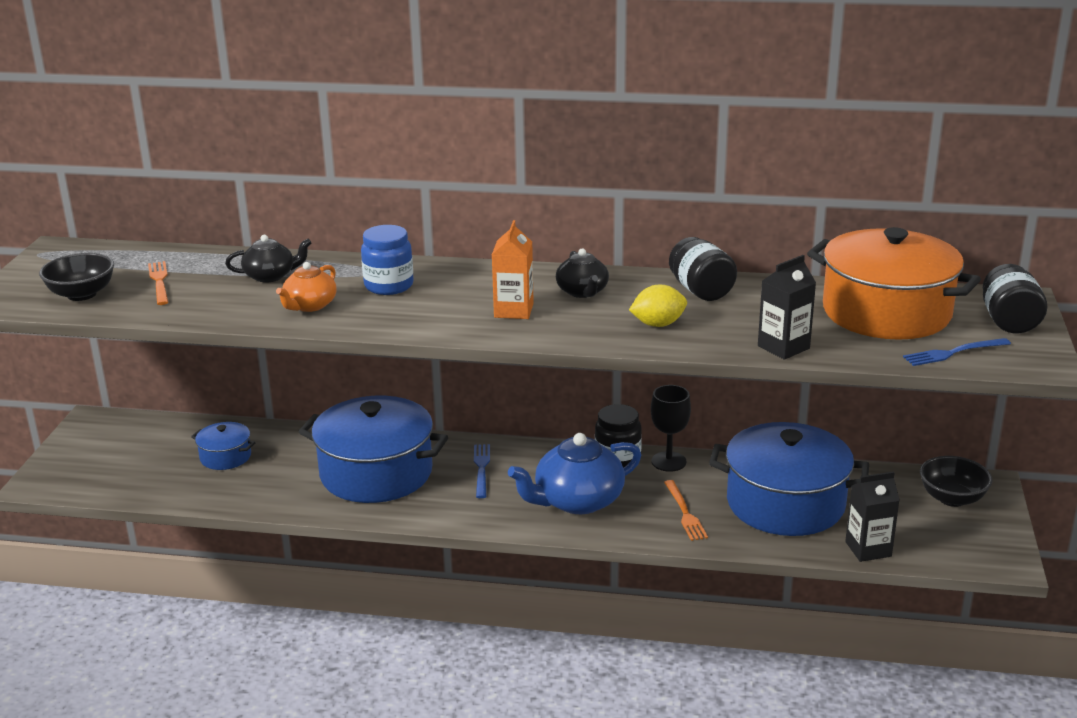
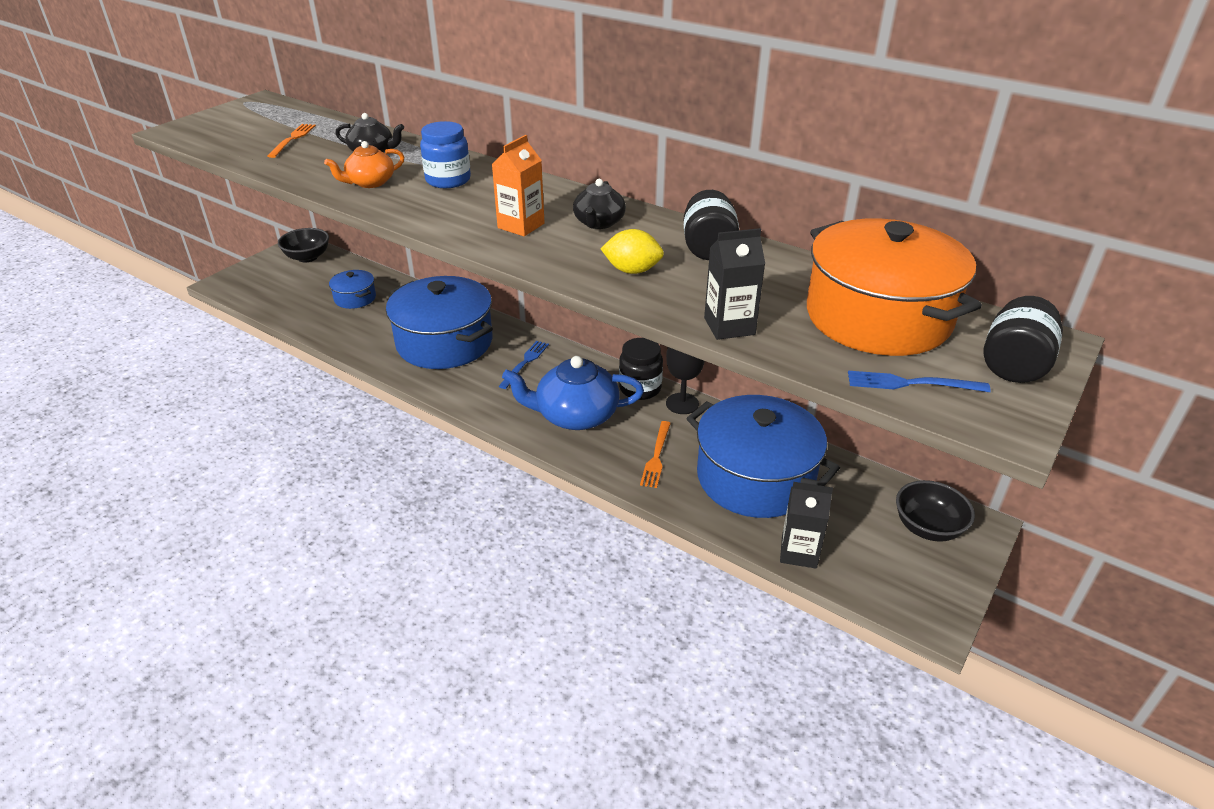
camera: 25 degrees right, 10 degrees up
black bowl [39,253,114,301] -> black bowl moved to [278,228,329,262]

